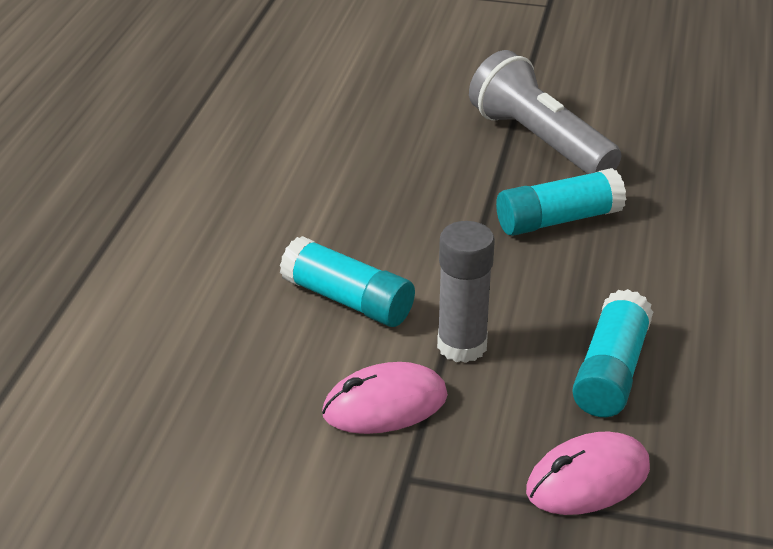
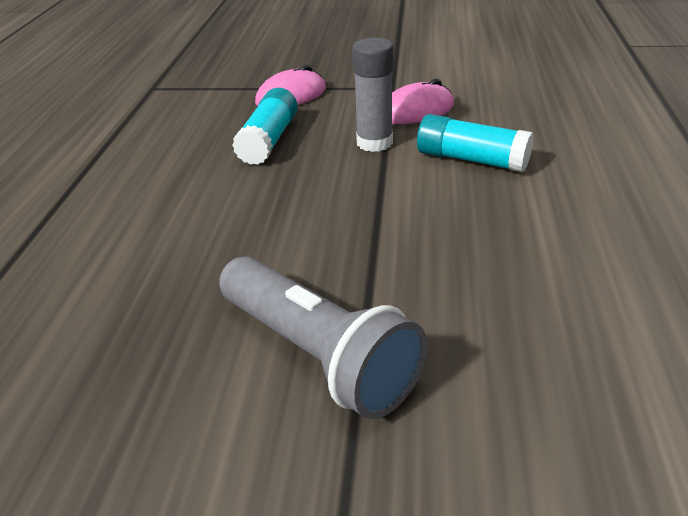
camera: 175 degrees right, 0 degrees up
turquoise glue stick [496,168,626,236] -> none

